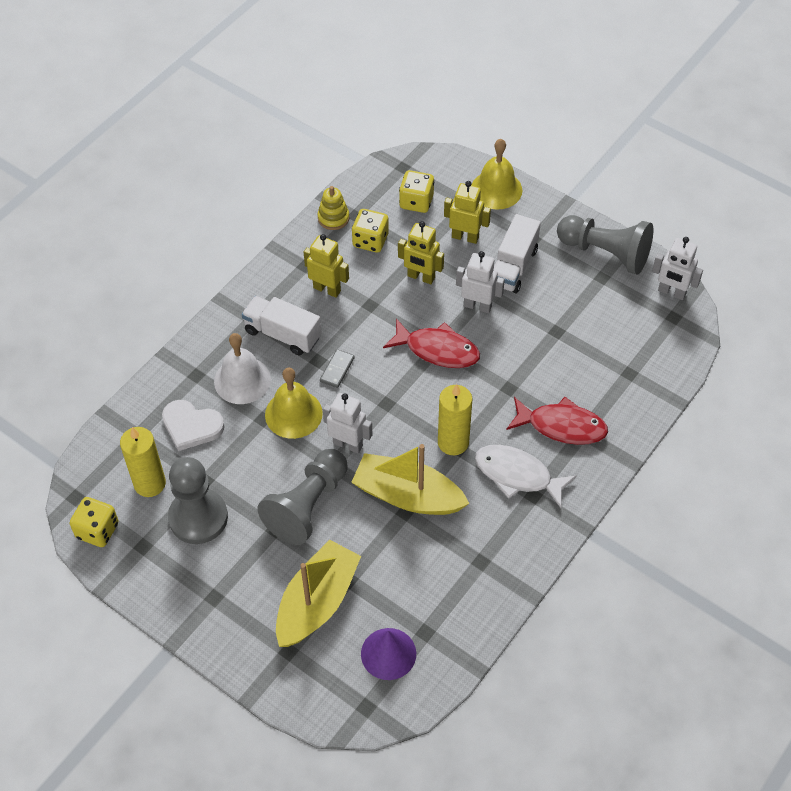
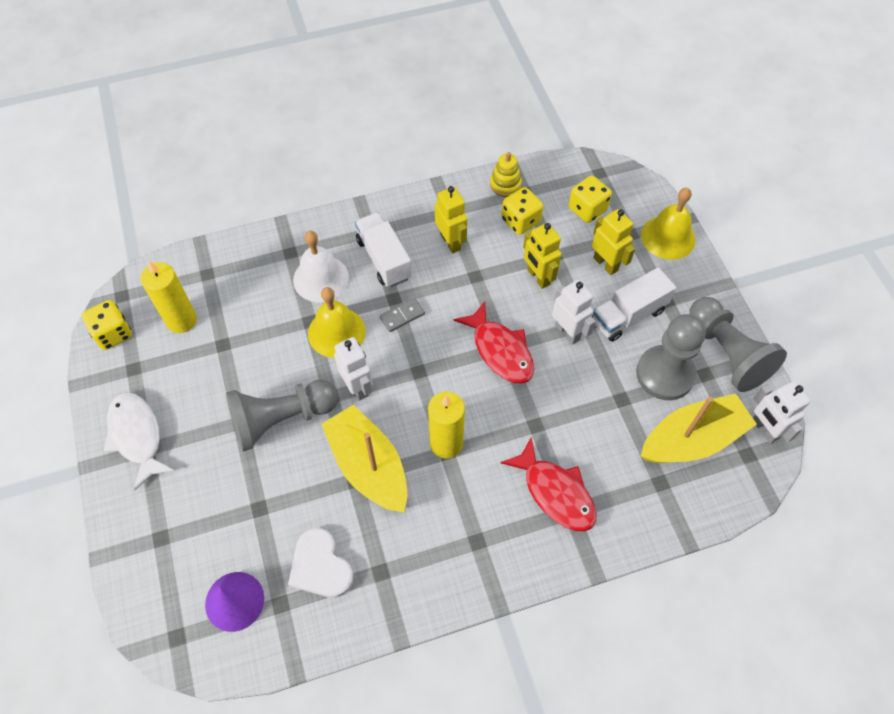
camera: 35 degrees right, 5 degrees up
white heart [162,400,225,451] -> white heart moved to [288,528,354,598]
grey pawn [168,457,228,544] -> grey pawn moved to [636,314,706,400]
yellow boat [276,540,361,647] -> yellow boat moved to [641,394,757,463]
white fish [475,445,577,508] -> white fish moved to [104,392,175,491]

